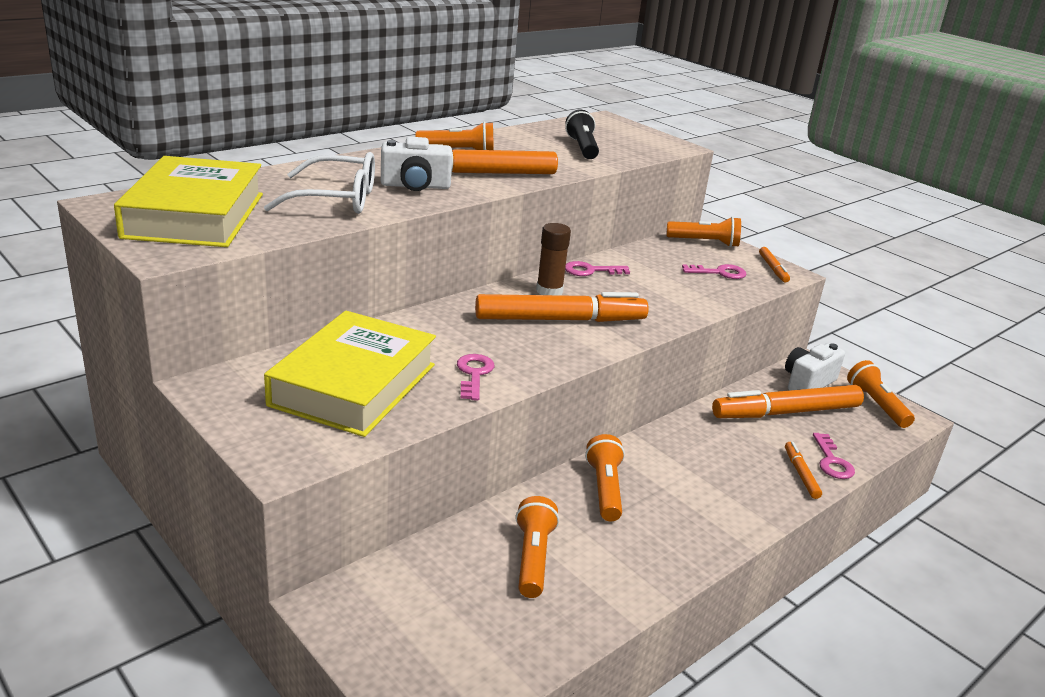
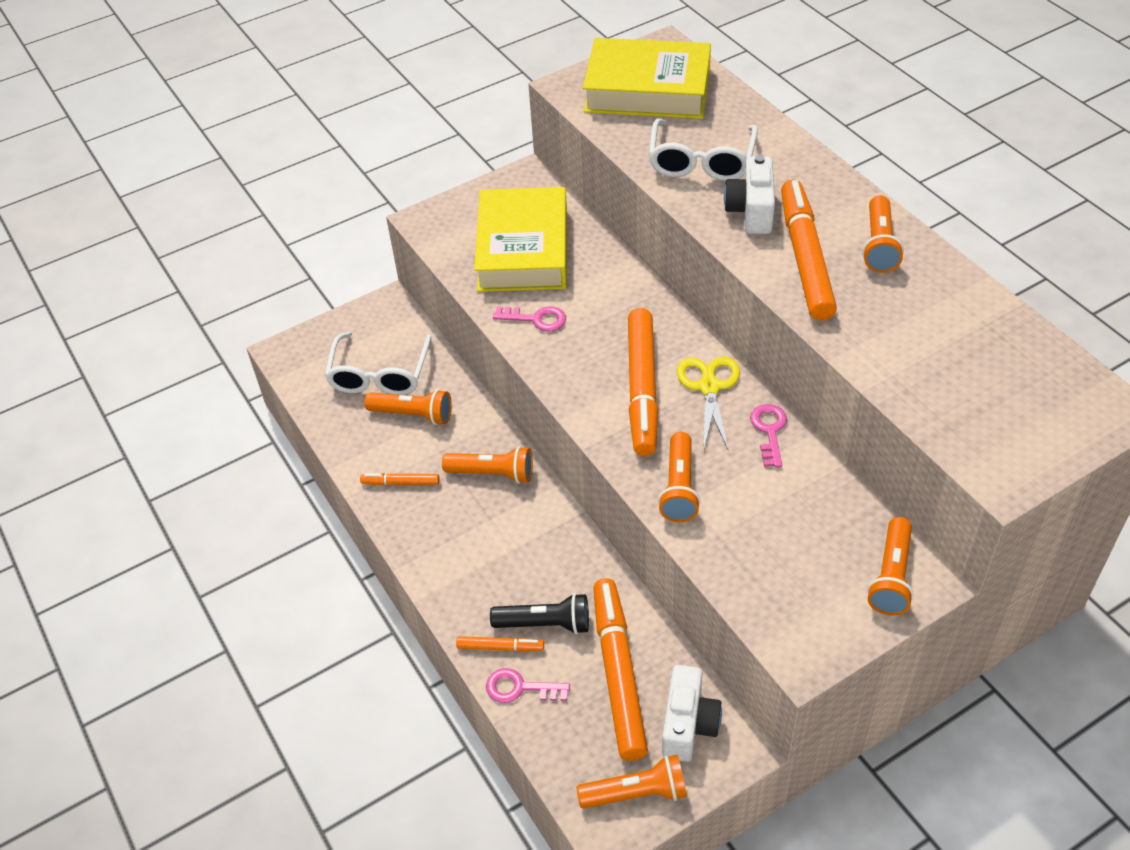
camera: 105 degrees right, 20 degrees up
yellow book [264,311,436,437] -> yellow book turned 60 degrees clockwise [474,187,567,292]
brown glue stick [536,223,571,295] -> yellow scissors [677,357,740,451]
black flashlight [565,109,599,159] -> black flashlight moved to [490,593,589,634]
pink key [682,264,746,279] -> none
orange marker [759,247,790,283] -> orange marker moved to [360,473,440,485]
white camera [785,343,845,391] -> white camera turned 45 degrees clockwise [662,665,722,762]
none -> white glasses [325,332,432,395]
none -> orange flashlight [658,432,701,522]

